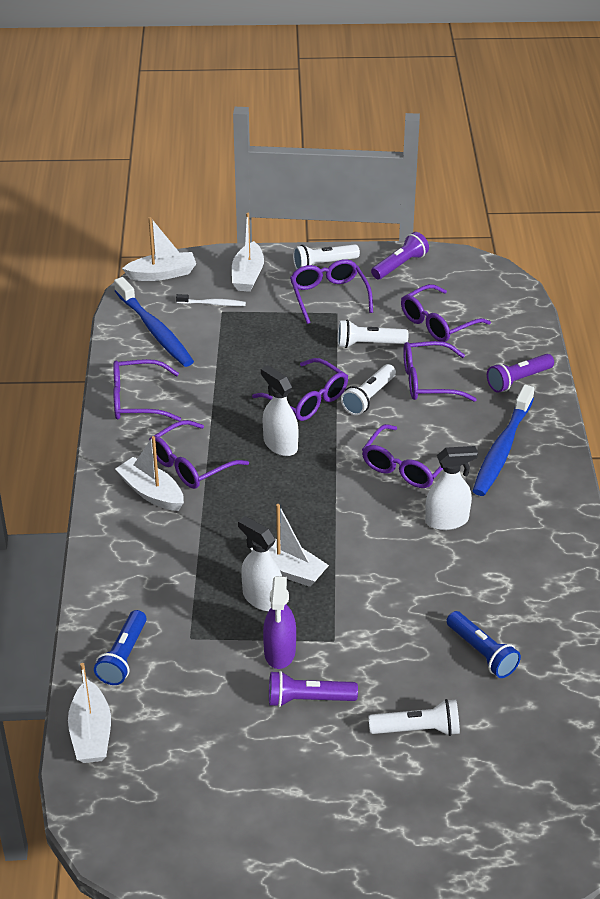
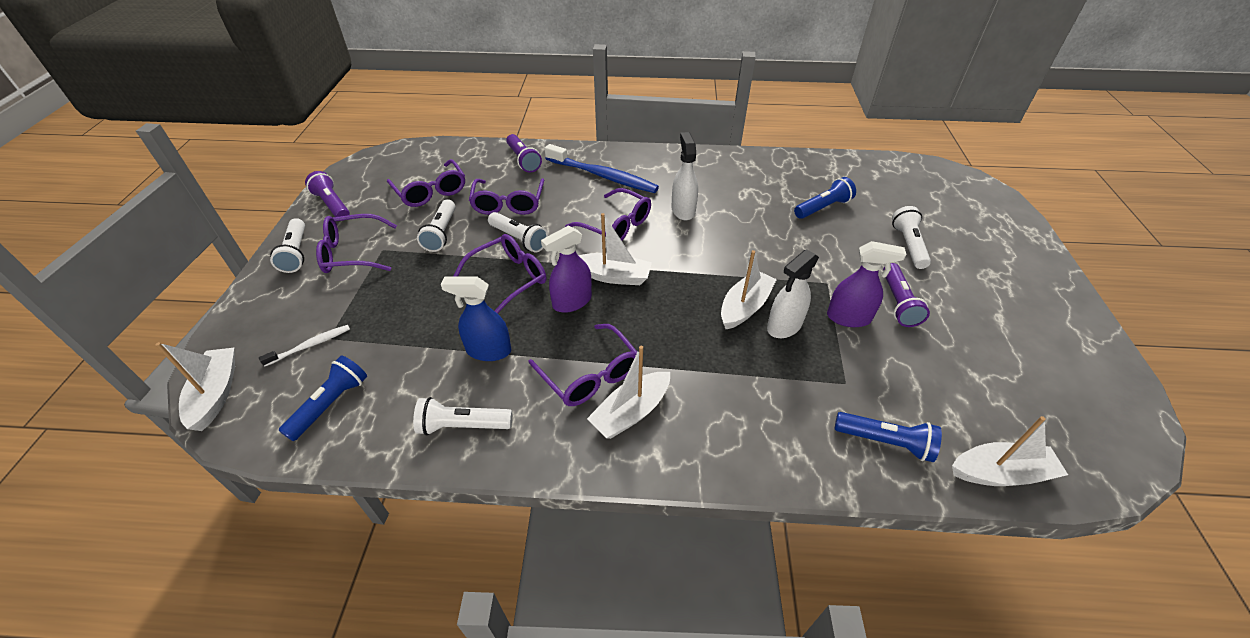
camera: 85 degrees left, 5 degrees up
purple glasses [113,359,181,421] -> white flashlight [413,397,512,435]
blue toothbrush [114,277,194,367] -> blue flashlight [279,356,367,441]
white toothbrush [176,294,246,306] -> white toothbrush turned 45 degrees clockwise [259,325,350,367]
white boat [232,213,264,292] -> white boat moved to [578,213,652,285]
white spray bottle [261,365,299,456] -> purple spray bottle [541,225,592,313]
none -> blue spray bottle [441,277,511,361]

